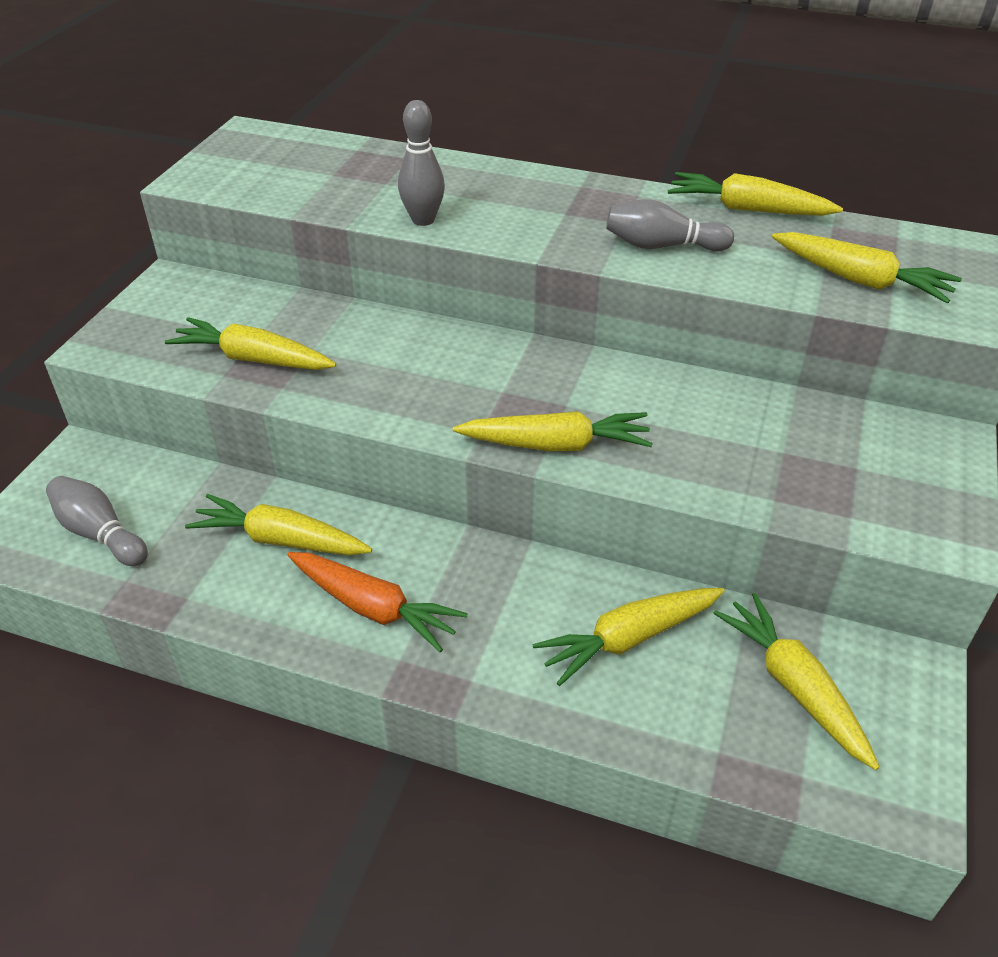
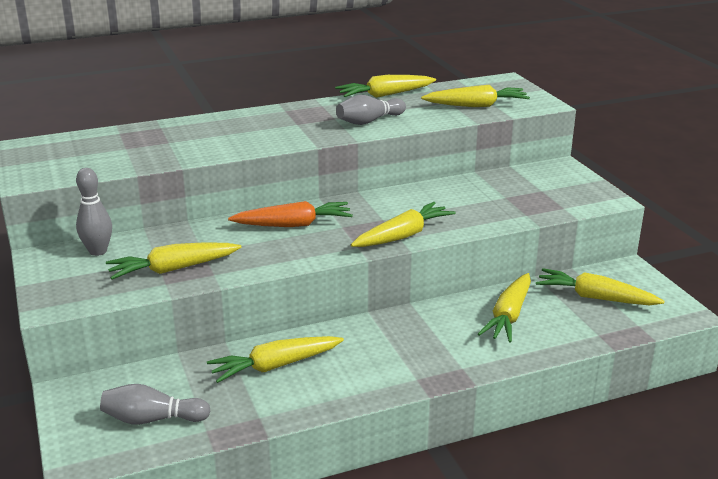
camera: 40 degrees left, 15 degrees down
orange carrot [287,552,468,653] -> orange carrot moved to [228,201,353,227]
grey bowling pin [398,100,445,226] -> grey bowling pin moved to [76,168,112,256]

